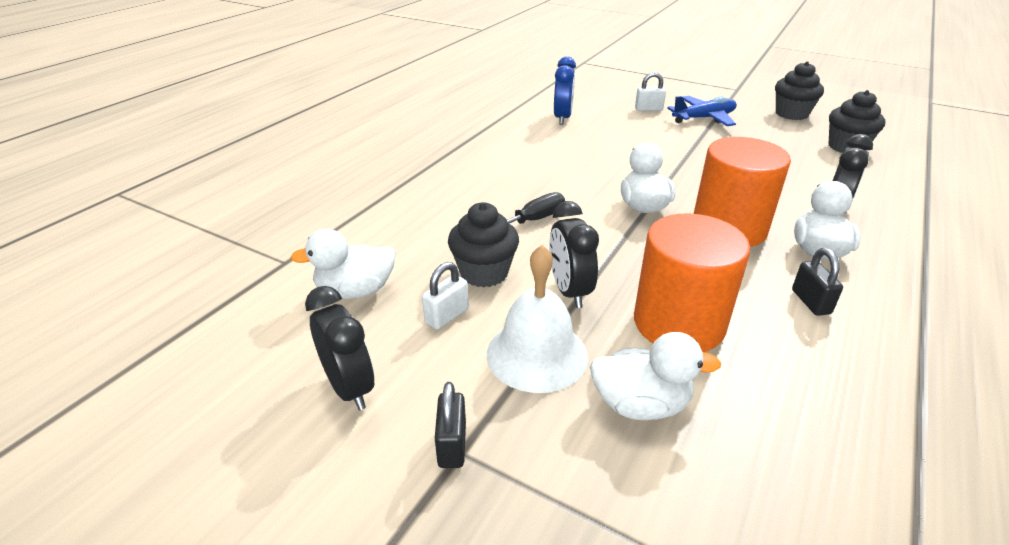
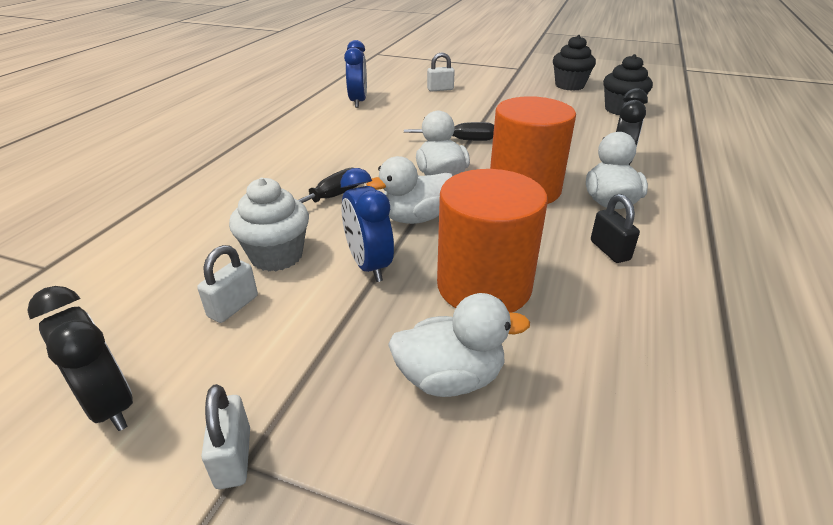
camera: 10 degrees left, 0 degrees up
white duck [290,229,396,299] -> white duck moved to [366,156,452,224]
black padlock [435,382,466,468] -> white padlock [201,384,250,489]
black cupcake [448,202,519,288] -> white cupcake [229,177,309,271]
white bell [487,245,588,393] -> none
black clock [549,201,599,308] -> blue clock [341,168,394,282]
blue plane [667,96,737,126] -> none
none -> black screwdriver [404,122,494,141]

